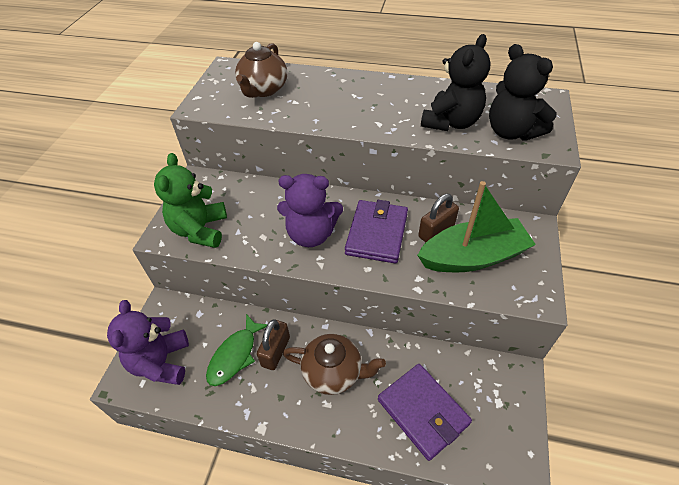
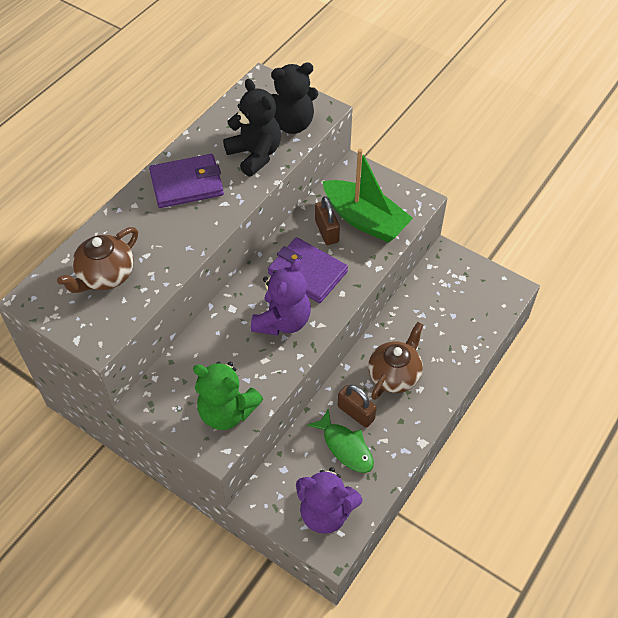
camera: 70 degrees left, 5 degrees up
brown teapot [235,42,287,98] -> brown teapot turned 90 degrees clockwise [57,227,138,293]
purple wallet [378,364,472,461] -> purple wallet moved to [149,154,224,208]
green boat [417,181,536,272] -> green boat turned 120 degrees clockwise [323,149,413,243]

